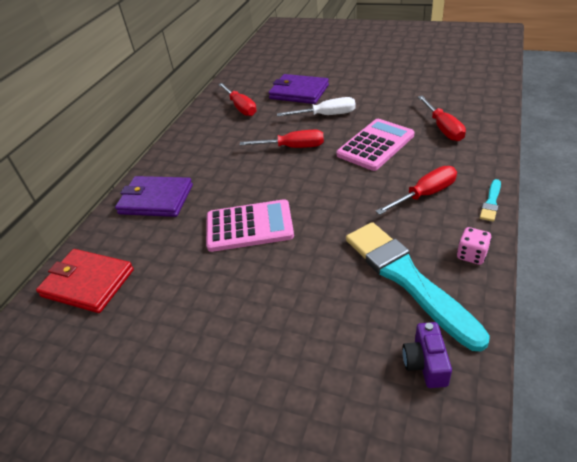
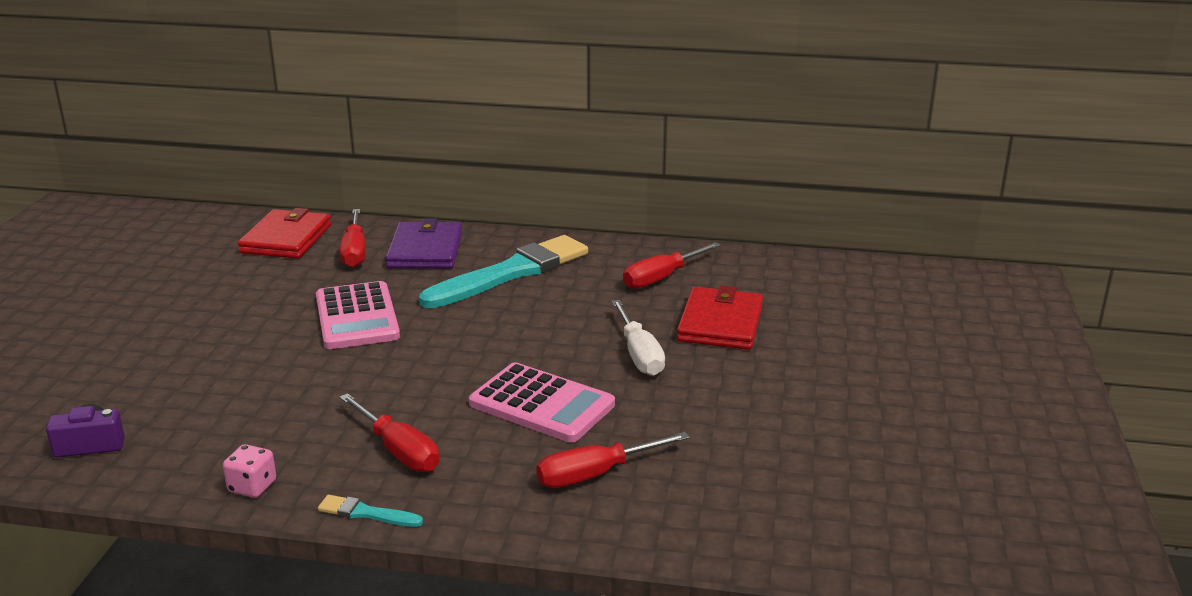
camera: 75 degrees right, 15 degrees down
red screwdriver [240,130,324,148] -> red screwdriver moved to [340,209,366,268]
purple wallet [268,74,329,104] -> red wallet [677,286,763,350]
turquoise brush [346,222,490,351] -> turquoise brush moved to [419,235,588,308]

